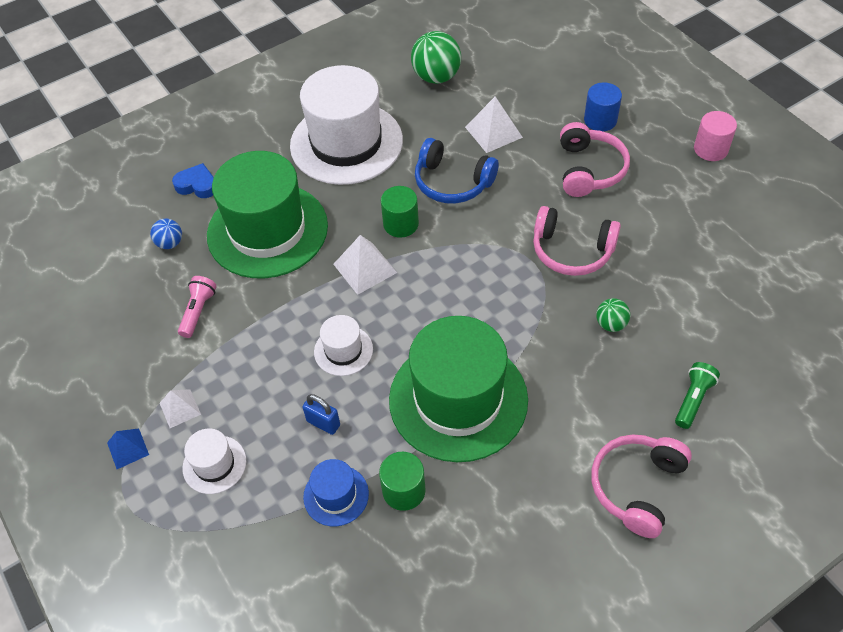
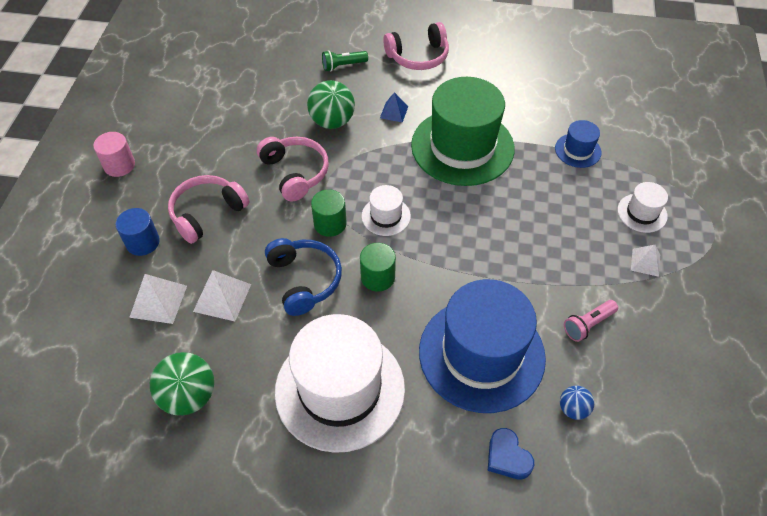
camera: 140 degrees left, 0 degrees up
blue pyramid [107,428,149,469] -> blue pyramid moved to [380,92,408,123]
green hat [207,151,328,278] -> blue hat [419,279,546,413]
blue padlock [302,394,340,435] -> none
white hat [314,315,373,376] -> white hat moved to [361,185,411,236]
white pyramid [333,235,397,295] -> white pyramid moved to [129,274,187,324]
green cylinder [379,452,425,511] -> green cylinder moved to [311,189,347,237]
green ball [596,298,631,332] -> green ball [307,80,355,129], size x1.85

